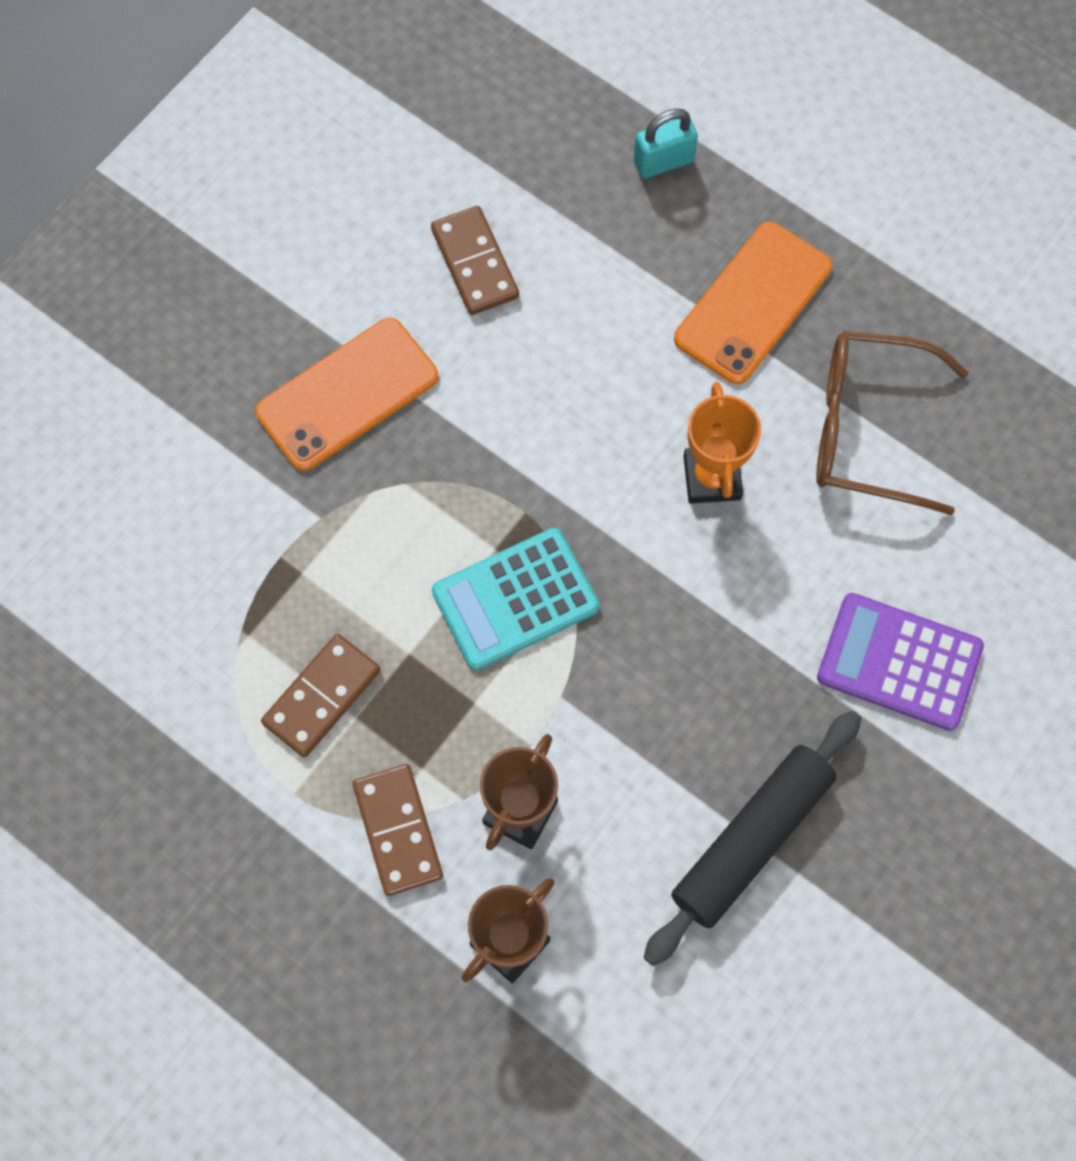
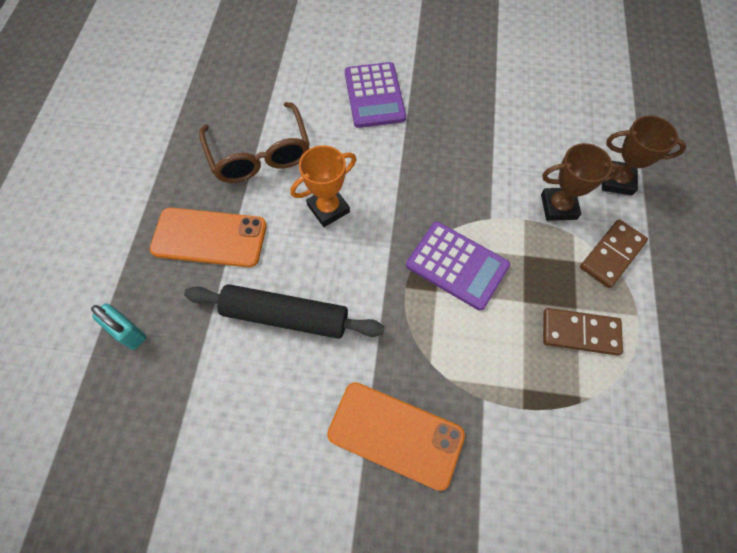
camera: 120 degrees left, 5 degrees down
brown domino [431,206,519,315] -> none
turquoise calculator [432,528,599,670] -> purple calculator [406,222,510,311]
black rolling pin [643,711,861,966] -> black rolling pin moved to [184,284,385,339]

